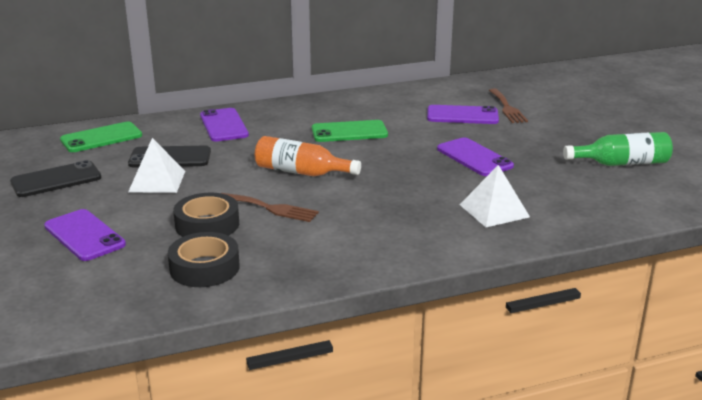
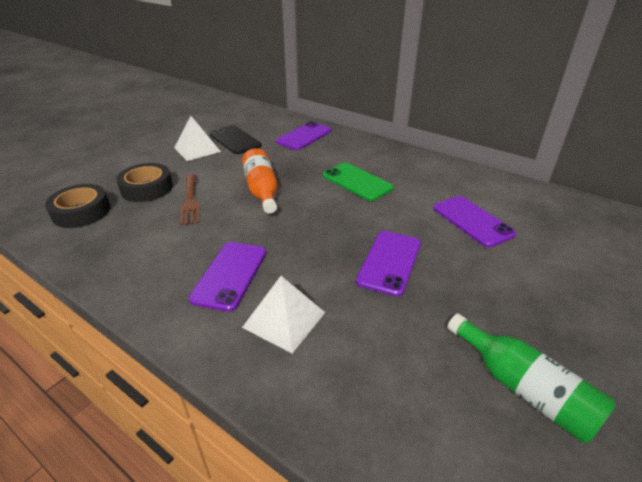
camera: 55 degrees right, 10 degrees up
black phone [10,160,102,197] -> none
purple phone [44,209,126,261] -> purple phone moved to [189,242,266,312]
green phone [60,122,142,152] -> none
brown fork [489,88,528,123] -> none

